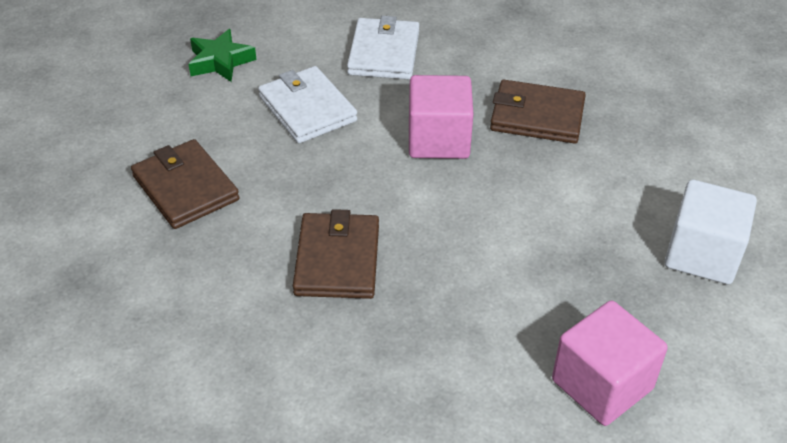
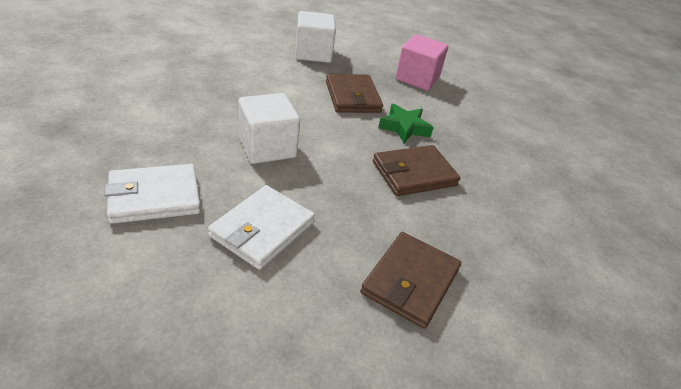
camera: 120 degrees left, 5 degrees down
green star [189,29,256,82] -> green star moved to [378,104,434,143]
pink cube [409,75,473,159] -> white cube [238,93,300,164]
brown wallet [490,80,586,144] -> brown wallet moved to [326,74,383,113]

